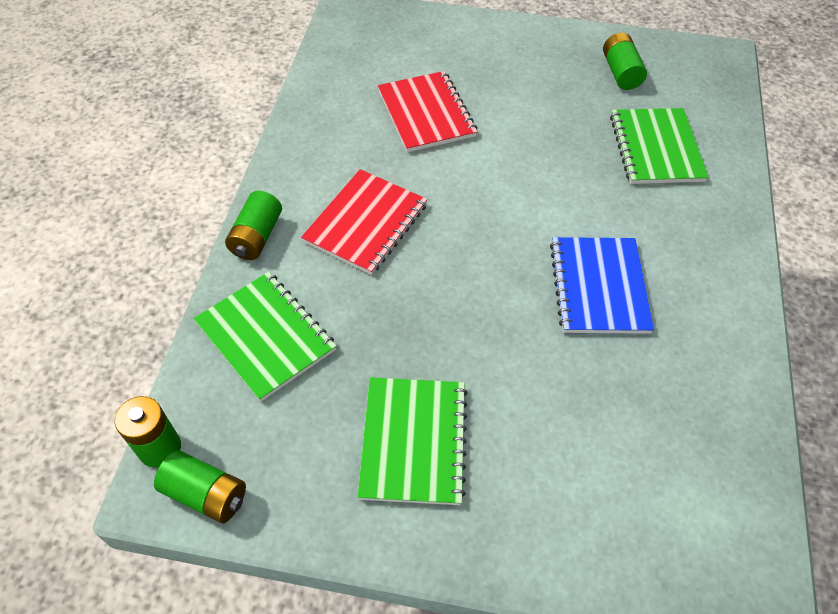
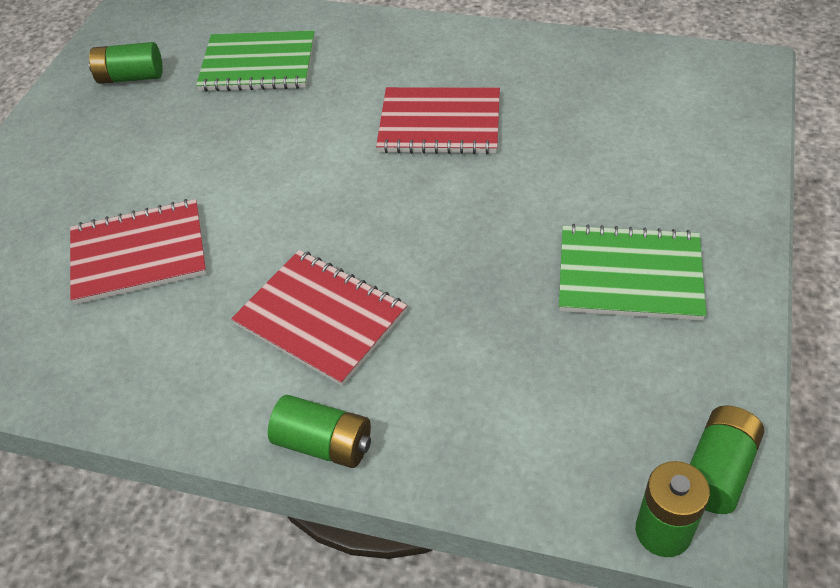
camera: 80 degrees left, 5 degrees down
green notebook [194,272,336,402] -> none
blue notebook [550,237,654,334] -> red notebook [376,87,500,154]

